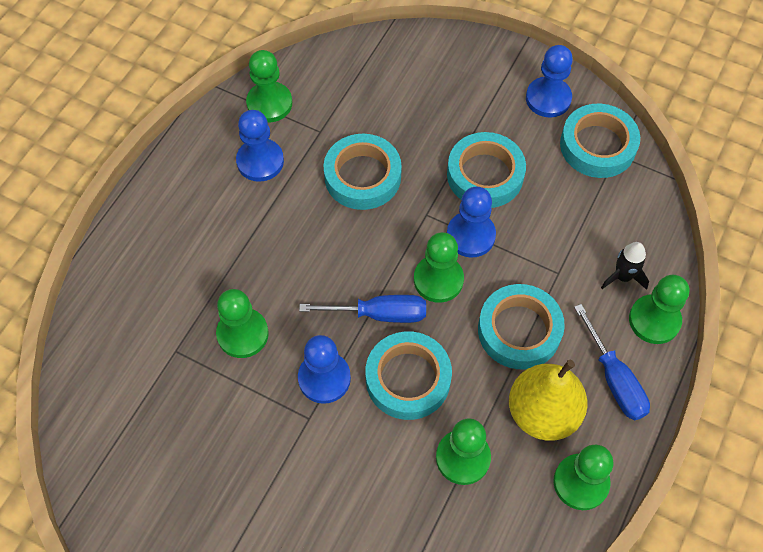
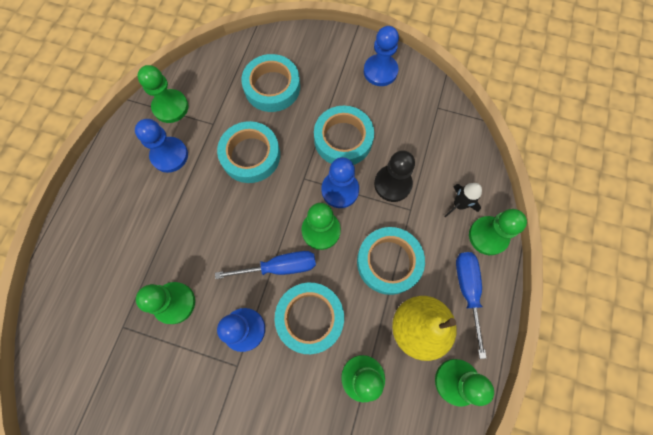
camera: 10 degrees left, 10 degrees up
turquoise tape [560,104,640,178] -> turquoise tape moved to [241,54,300,112]
blue screwdriver [574,304,650,420] -> blue screwdriver turned 150 degrees counterclockwise [456,252,486,359]
none -> black pawn [374,150,415,202]

